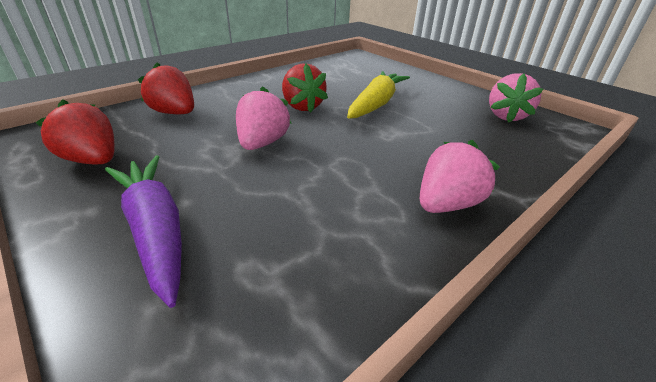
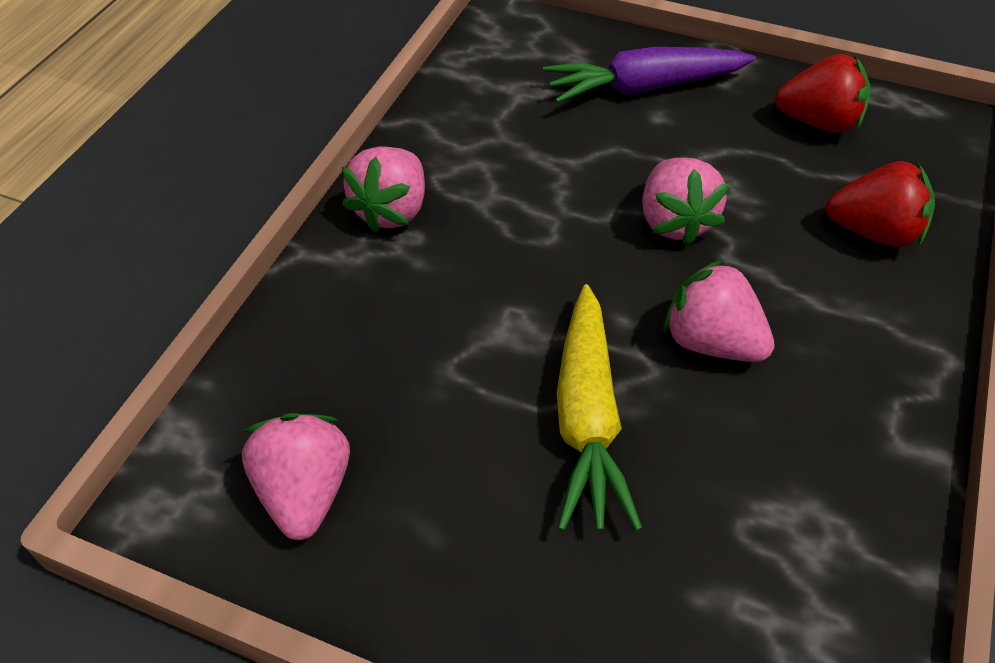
camera: 155 degrees right, 15 degrees up
purple carrot [105,155,182,308] -> purple carrot turned 135 degrees clockwise [543,47,756,103]
red strawberry [282,63,328,112] -> pink strawberry [663,259,775,362]

